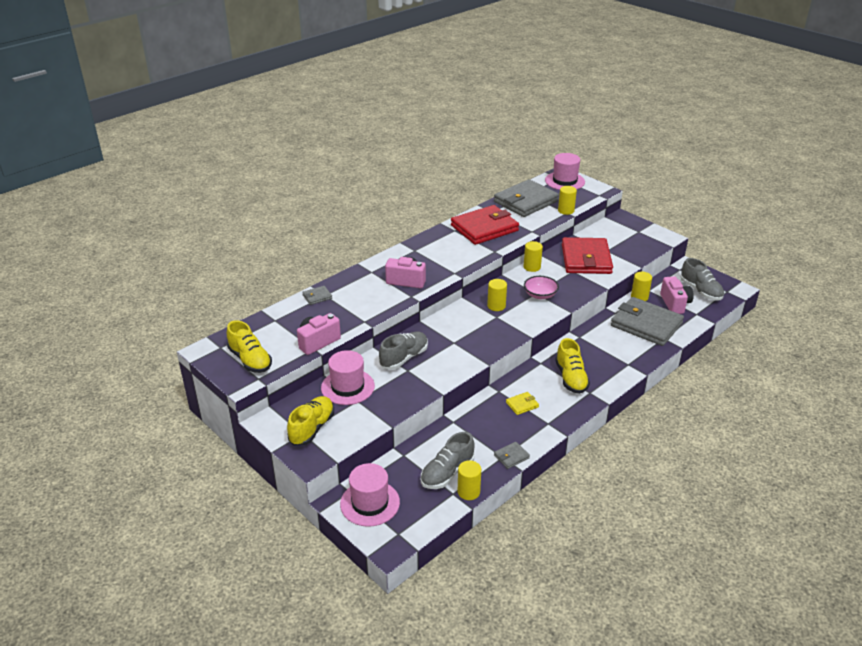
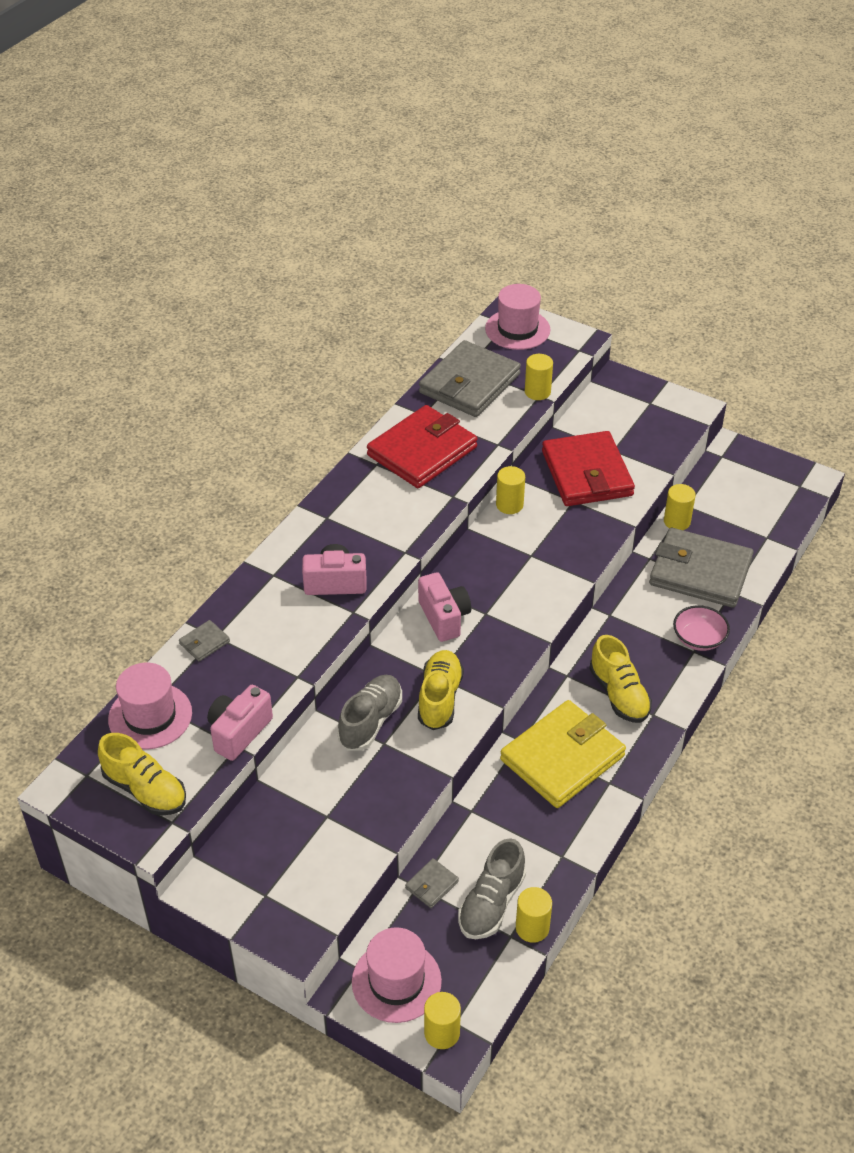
camera: 15 degrees left, 10 degrees up
yellow shoe [287,396,334,446] -> yellow shoe moved to [418,650,464,730]
pink hat [321,350,375,405] -> pink hat moved to [108,663,192,750]
yellow cylinder [487,279,507,311] -> yellow cylinder moved to [424,992,461,1049]
grey wallet [494,442,530,469] -> grey wallet moved to [405,858,459,908]
yellow wallet [506,392,539,415] -> yellow wallet [500,700,626,808], size x2.47
pink bowl [524,276,559,299] -> pink bowl moved to [673,605,730,651]
pink camera [660,276,694,314] -> pink camera moved to [418,572,471,642]
grey shoe [680,258,724,301] -> none

